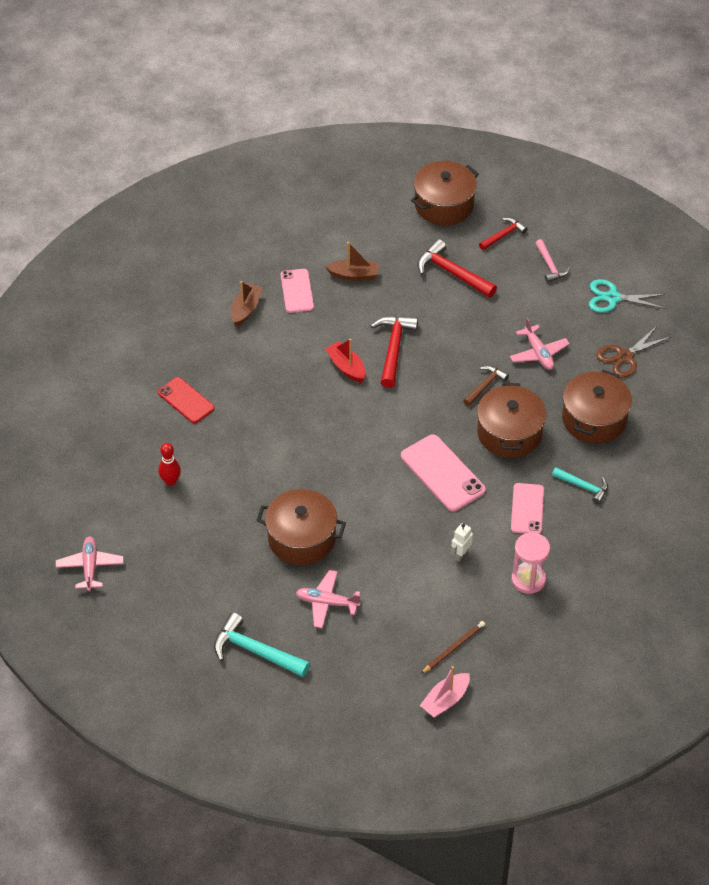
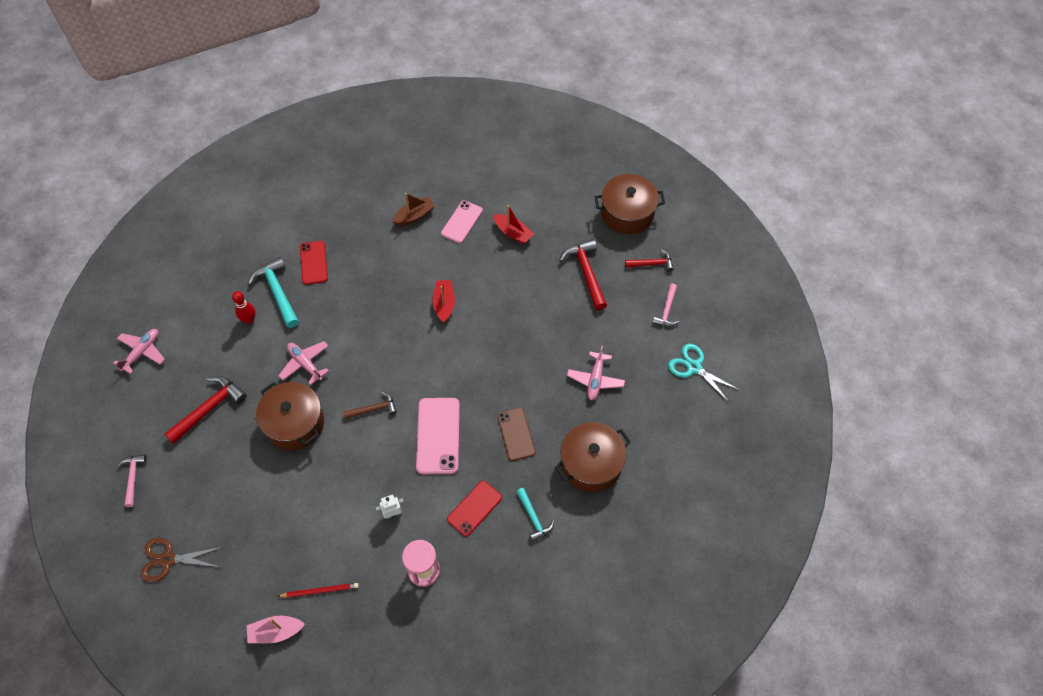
camera: 35 degrees right, 10 degrees up
turquoise hammer [214,612,310,677] -> turquoise hammer moved to [248,257,299,328]
pink plane [296,570,361,628] -> pink plane moved to [278,341,329,385]
brown boat [326,242,379,281] -> red boat [493,205,534,244]
red hammer [371,316,418,388] -> red hammer moved to [164,376,247,444]
brown pencil [421,621,485,674] -> red pencil [277,583,359,598]
brown hammer [463,366,509,406] -> brown hammer moved to [343,391,397,420]
brown pot [477,383,547,458] -> brown phone [497,408,536,461]
pink phone [511,483,544,534] -> red phone [447,481,502,537]
brown scissors [596,325,672,378] -> brown scissors moved to [141,538,222,582]
none -> pink hammer [117,454,147,507]

